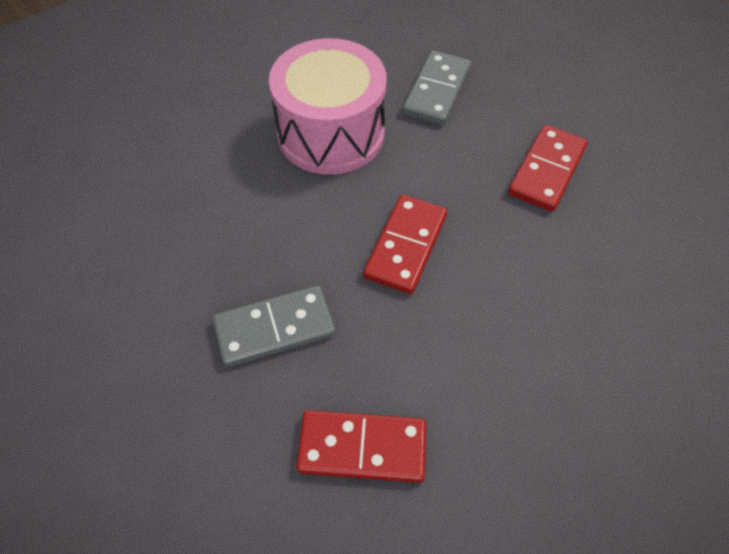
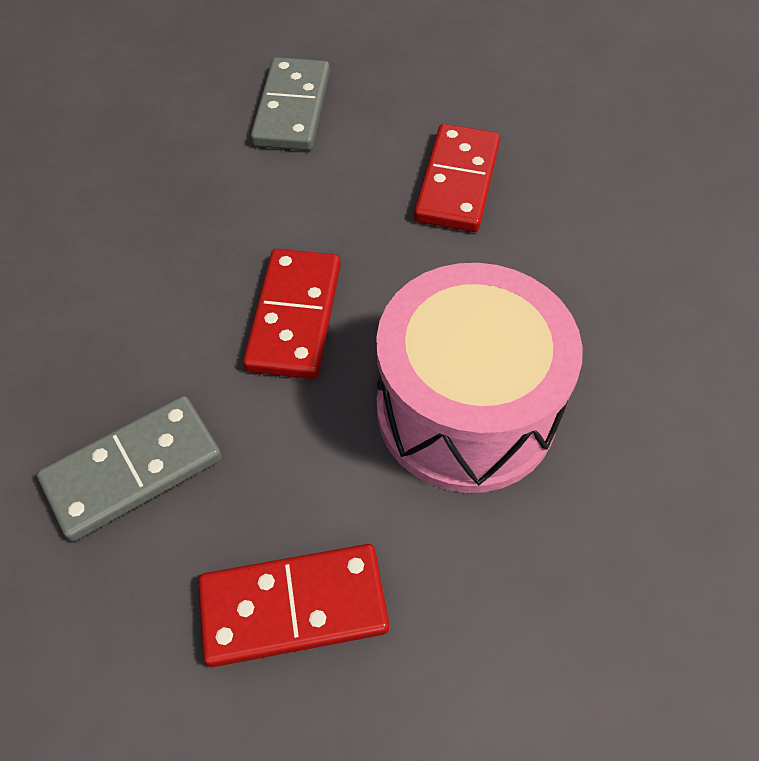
camera: 15 degrees left, 0 degrees up
pink drum [269,38,386,175] -> pink drum moved to [376,263,583,493]

